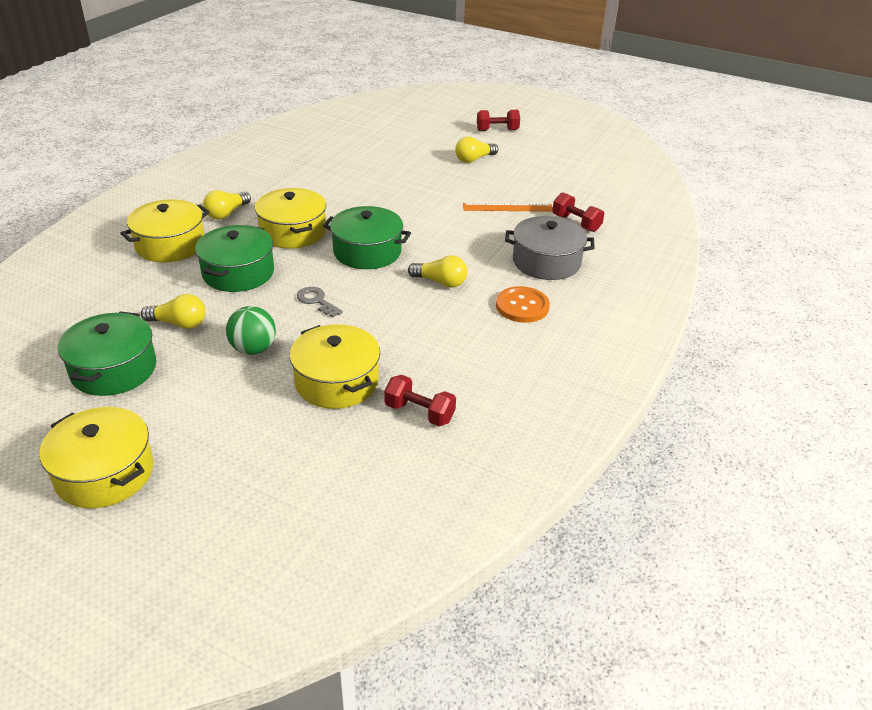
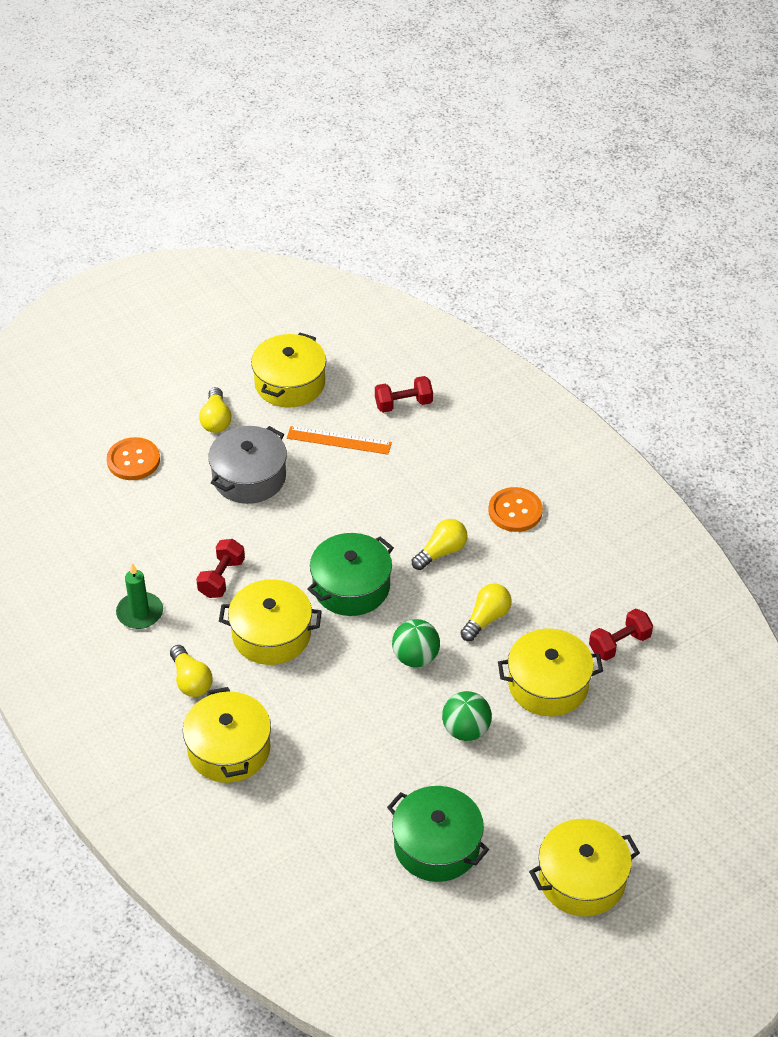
camera: 60 degrees left, 10 degrees up
yellow light bulb [141,294,206,329] -> yellow light bulb moved to [461,584,511,641]
green pot [195,225,274,292] -> none
grey key [297,287,343,318] -> green ball [392,619,440,667]
orange ruler [463,203,553,212] -> orange ruler turned 75 degrees clockwise [287,426,392,455]
red dumbbell [477,110,520,131] -> red dumbbell moved to [196,539,245,598]
grey pot [505,216,595,280] -> grey pot moved to [208,426,287,504]
none -> orange button [107,437,160,480]
none -> green candle [116,563,163,629]
none -> yellow pot [251,333,326,408]

